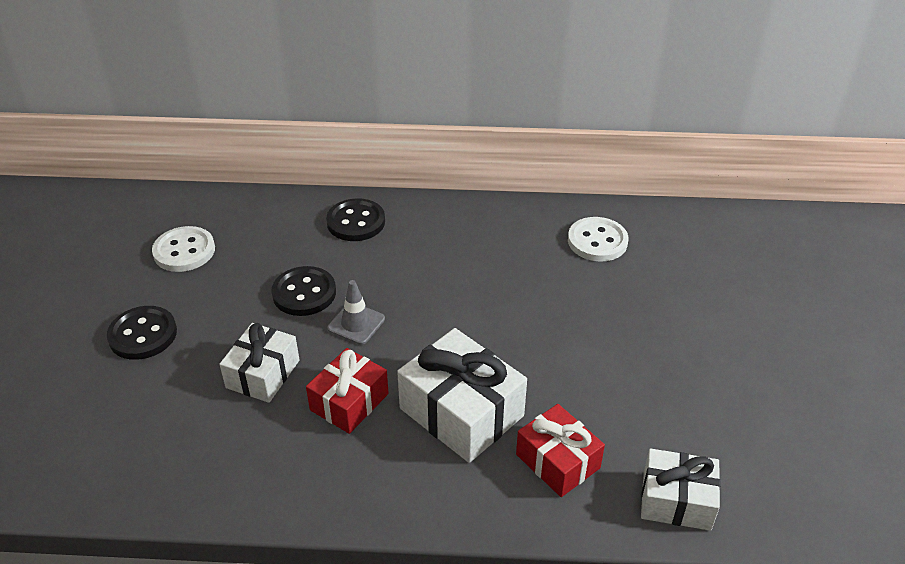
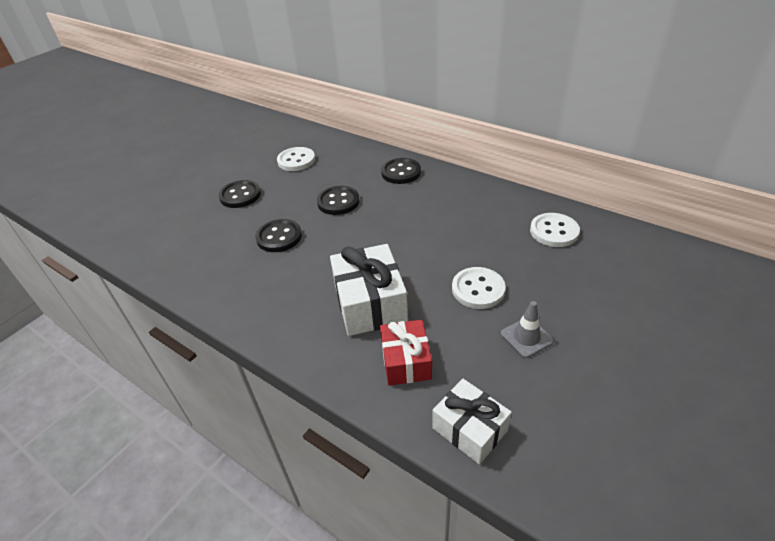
camera: 35 degrees right, 0 degrees up
white gift [219,323,299,403] -> black button [255,219,302,252]
red gift [306,348,389,434] -> none
grey traffic cone [327,280,385,345] -> grey traffic cone moved to [501,301,554,358]
none -> white button [452,267,506,309]

